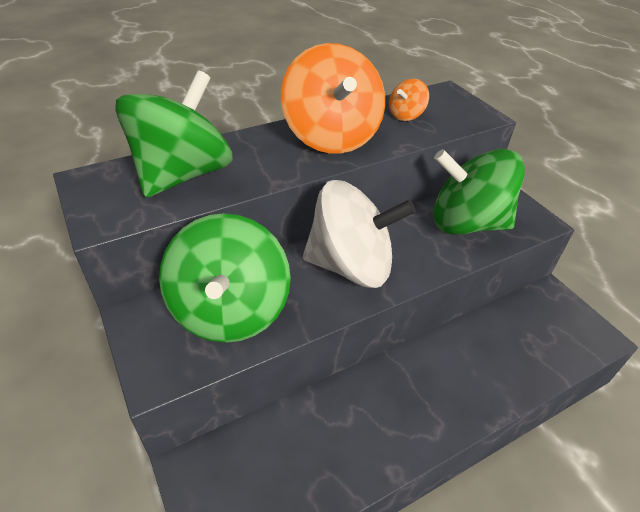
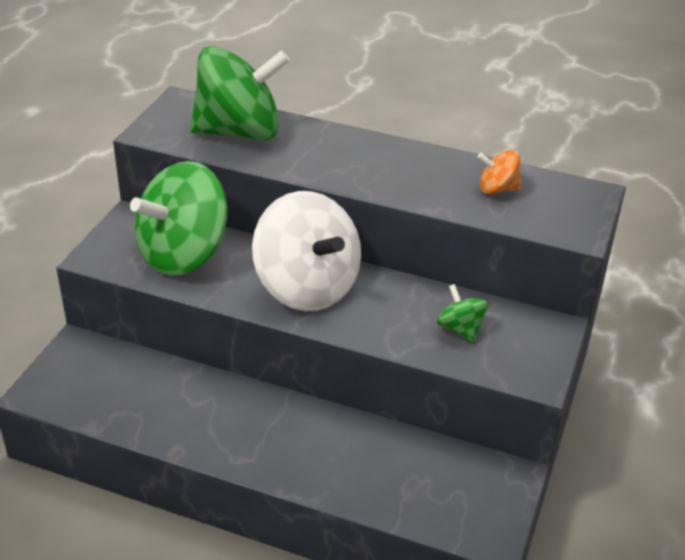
camera: 50 degrees right, 5 degrees down
orange spinning top [281,43,385,154] -> none
green spinning top [433,149,525,235] -> green spinning top [437,284,488,343], size x0.44

